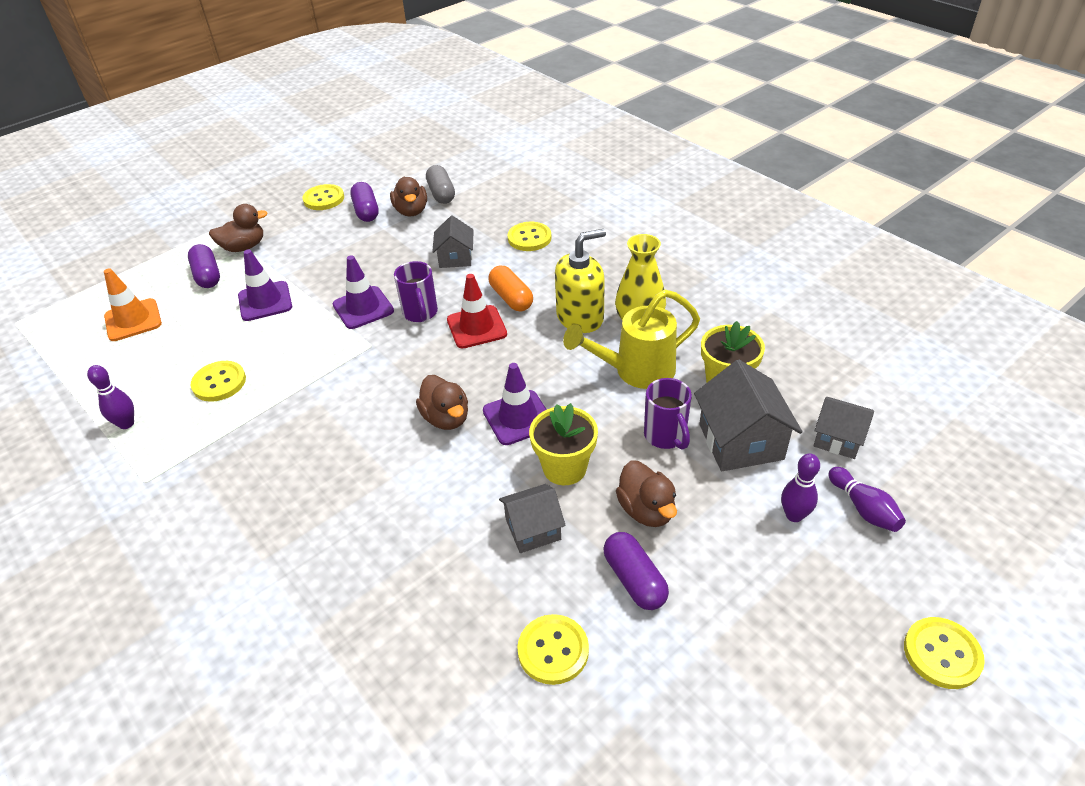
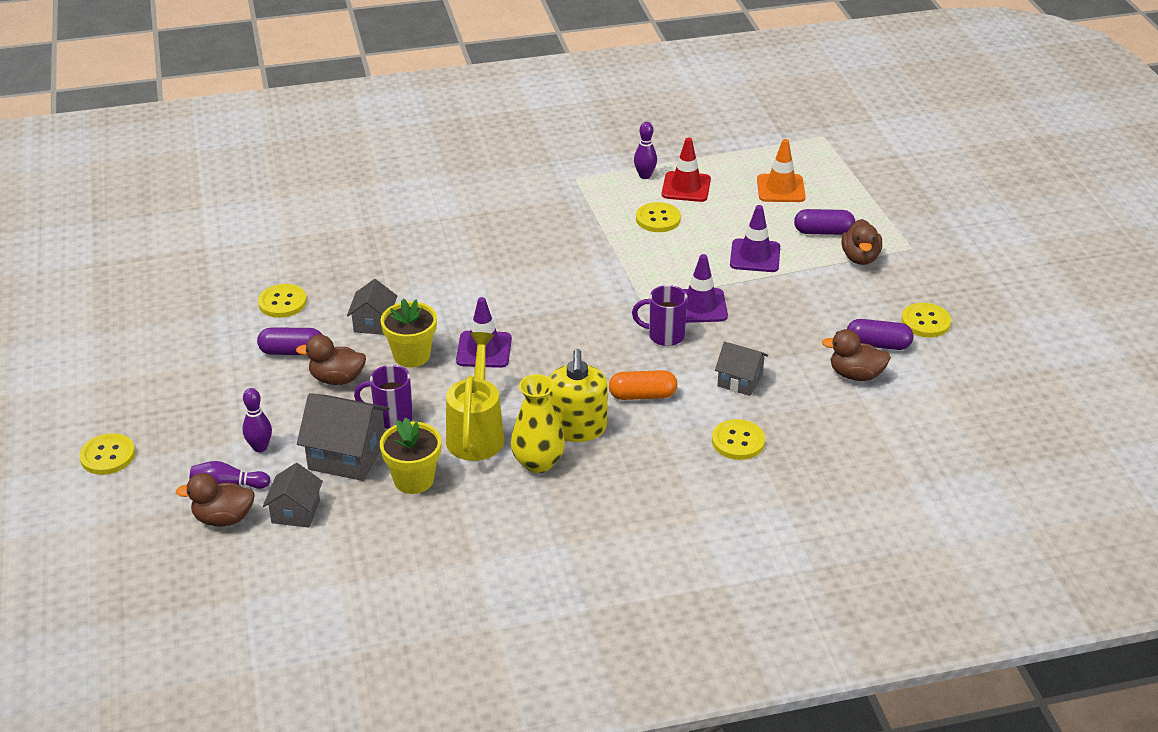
camera: 115 degrees right, 5 degrees down
brown duck [416,375,468,430] -> brown duck moved to [176,473,255,527]
grey capsule [426,165,455,204] -> none
red traffic cone [447,274,507,349] -> red traffic cone moved to [662,138,711,202]
grey house [813,397,874,459] -> grey house turned 45 degrees counterclockwise [263,463,323,528]

